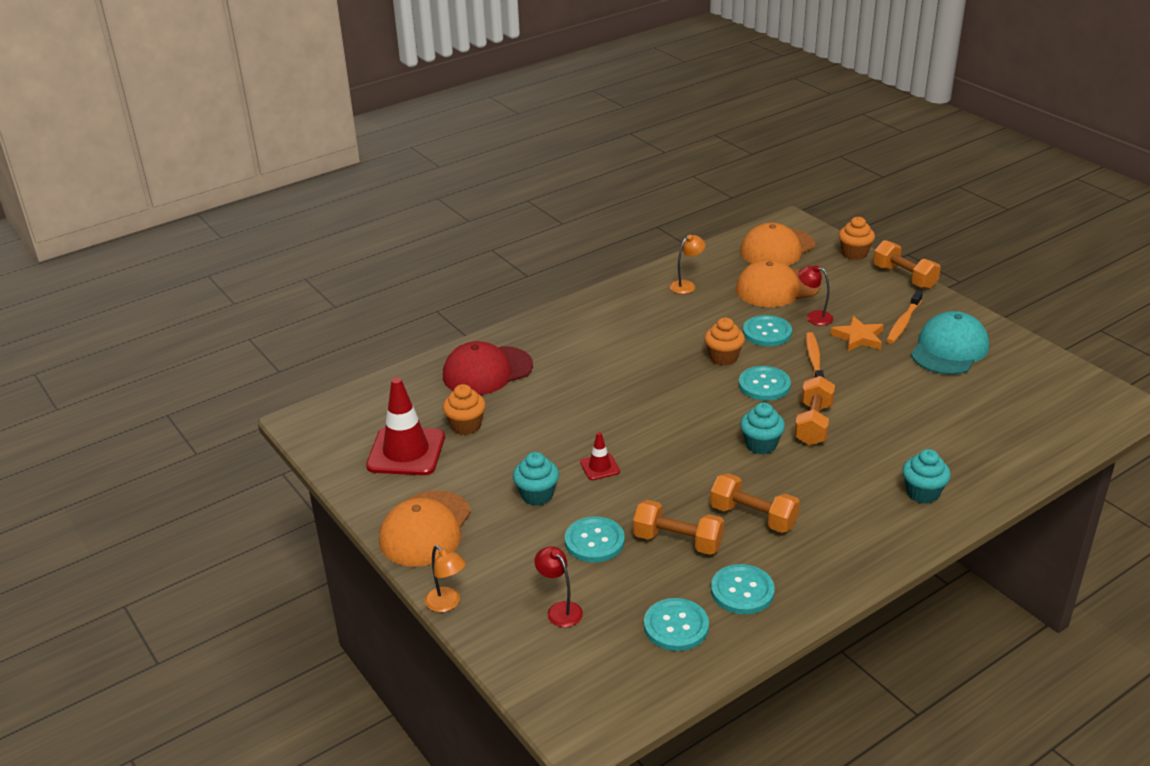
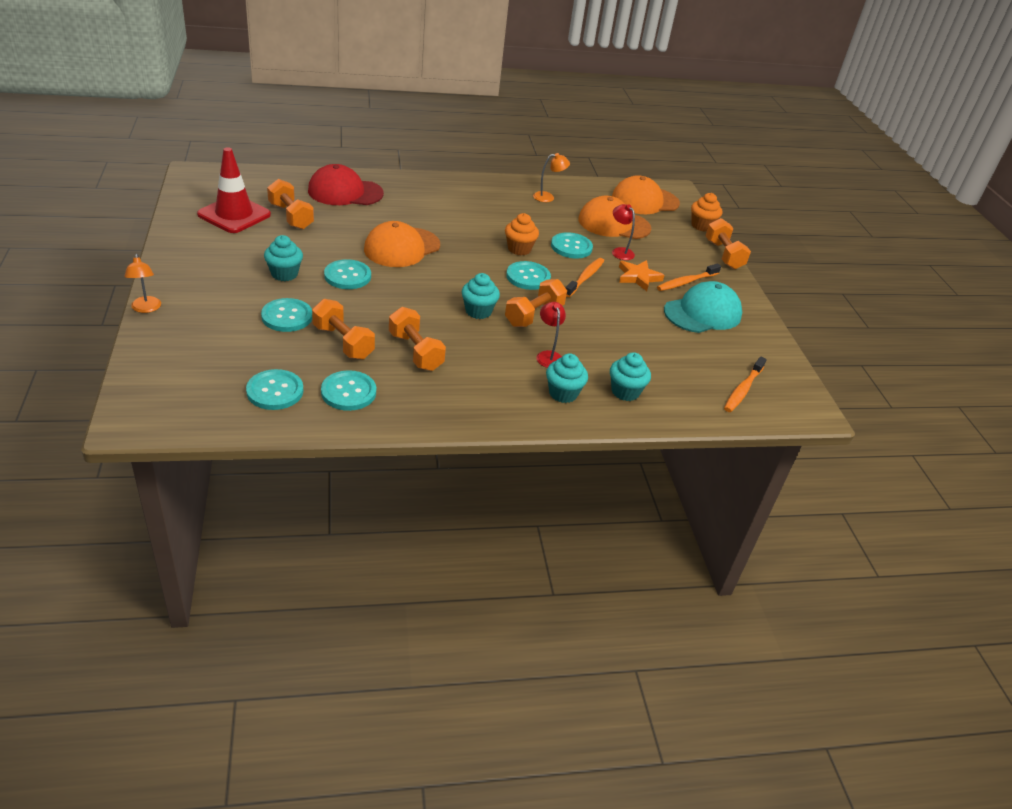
camera: 20 degrees right, 5 degrees up
orange cap [379,490,471,567] -> orange cap moved to [364,221,440,267]
orange cupcake [443,384,486,435] -> orange dumbbell [267,179,314,229]
red lamp [534,546,583,627] -> red lamp moved to [536,302,566,368]
red traffic cone [580,432,620,480] -> turquoise button [324,259,371,289]
none -> turquoise cupcake [610,352,651,401]
none -> orange toothbrush [724,356,767,412]

